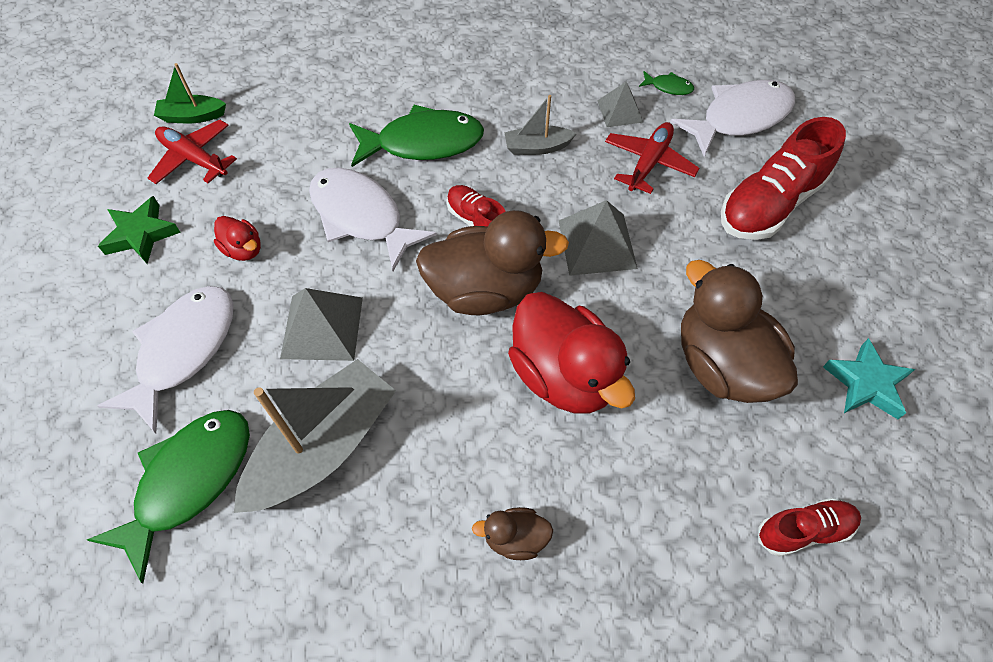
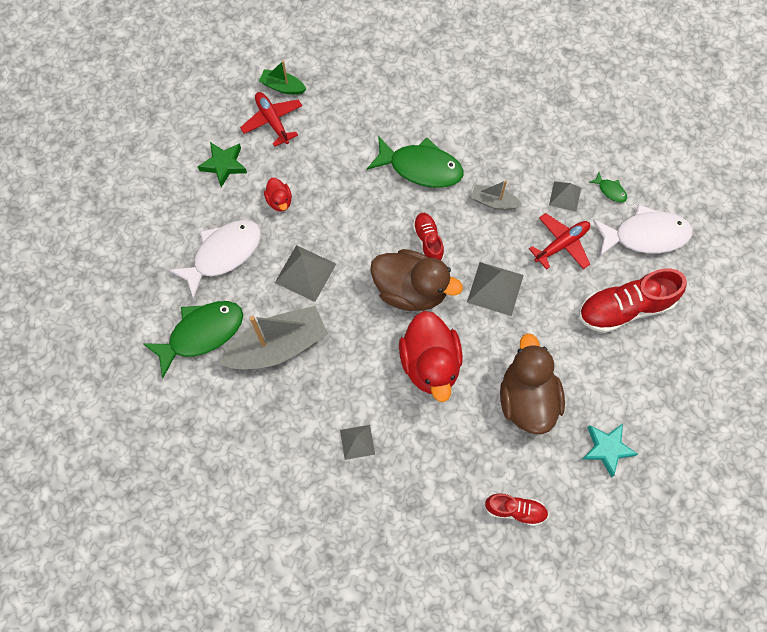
camera: 25 degrees right, 10 degrees up
white fish [309,167,437,271] -> none
brown duck [472,507,553,560] -> grey pyramid [340,425,375,460]

